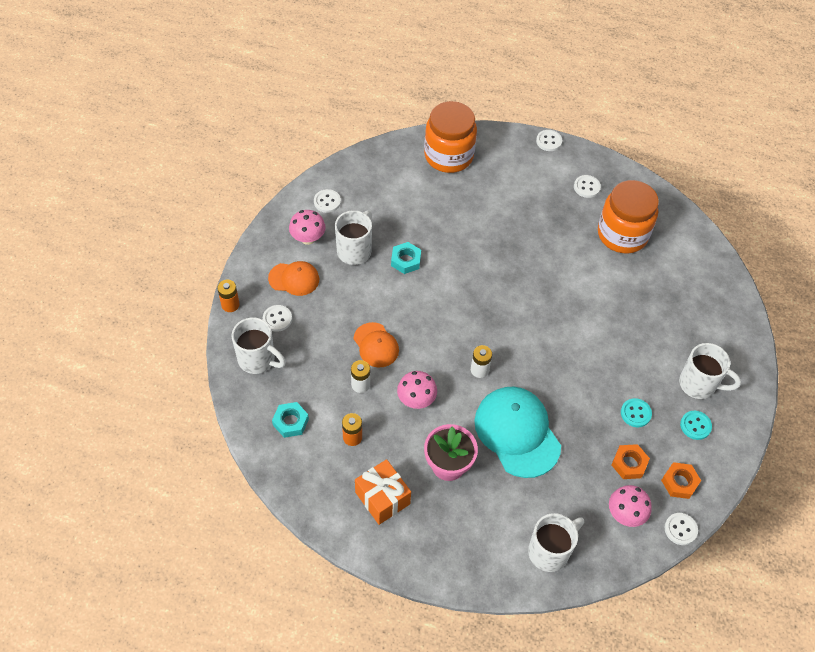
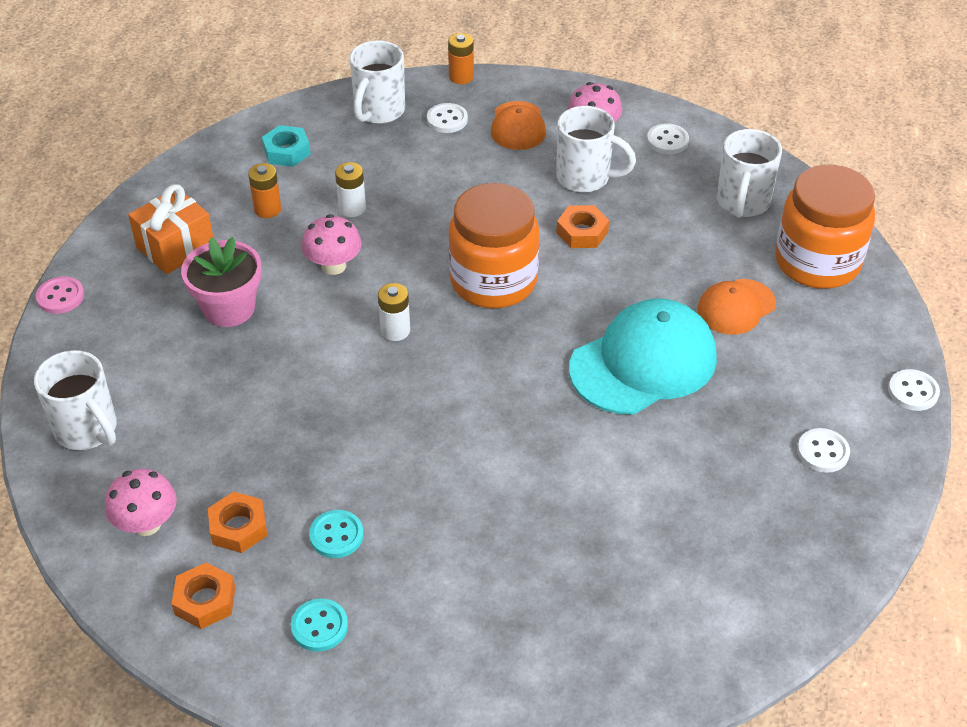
camera: 85 degrees right, 10 degrees down
orange cap [354,322,399,368] -> orange cap moved to [697,279,776,335]
turquoise nut [391,242,421,274] -> orange nut [556,205,609,248]
turquoise cap [474,387,561,478] -> turquoise cap moved to [569,298,717,414]
orange jar [598,180,659,254] -> orange jar moved to [448,183,540,308]
white button [664,513,698,545] -> none
white mug [679,343,741,399] -> white mug moved to [717,129,782,218]
none -> pink button [36,276,84,314]

